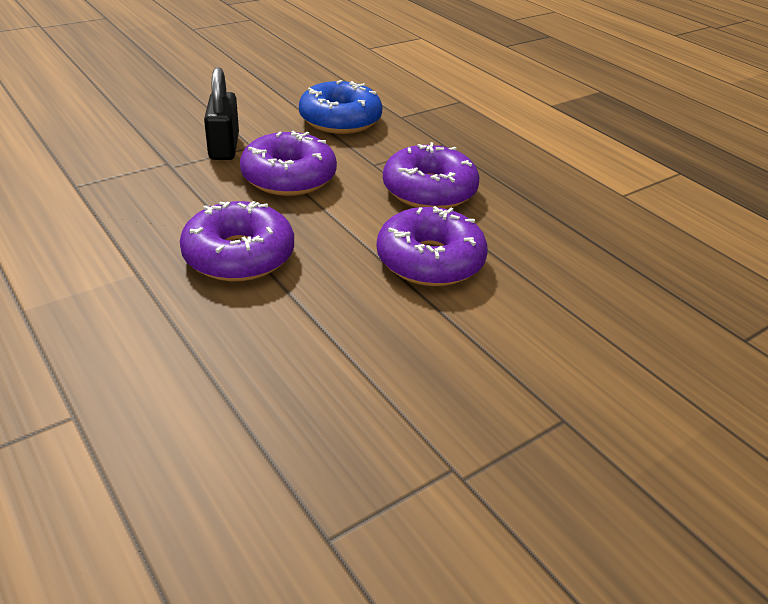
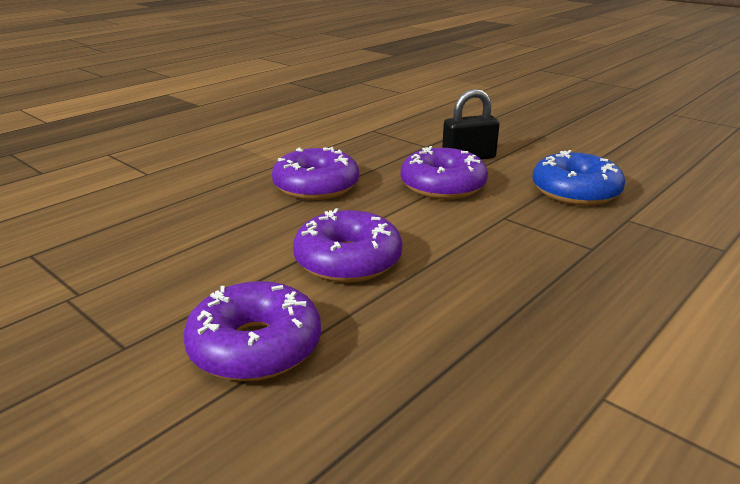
camera: 80 degrees right, 10 degrees down
purple donut [383,142,479,209] -> purple donut moved to [183,281,321,381]

